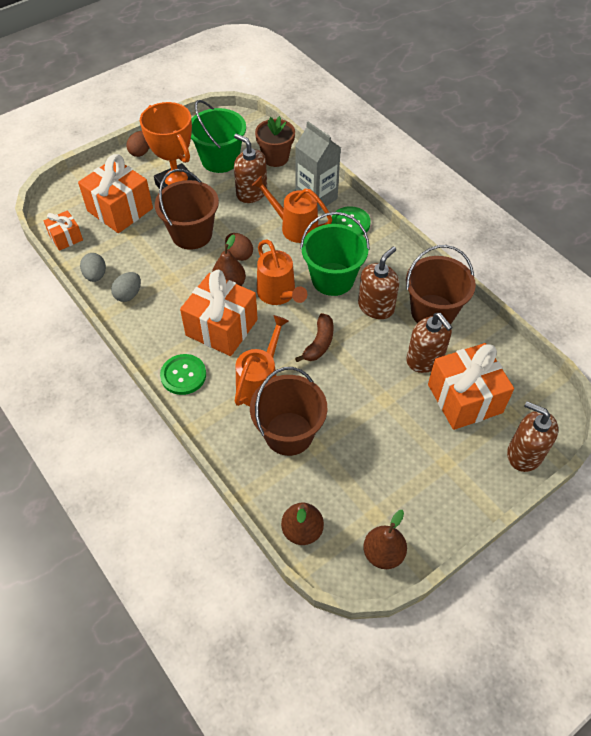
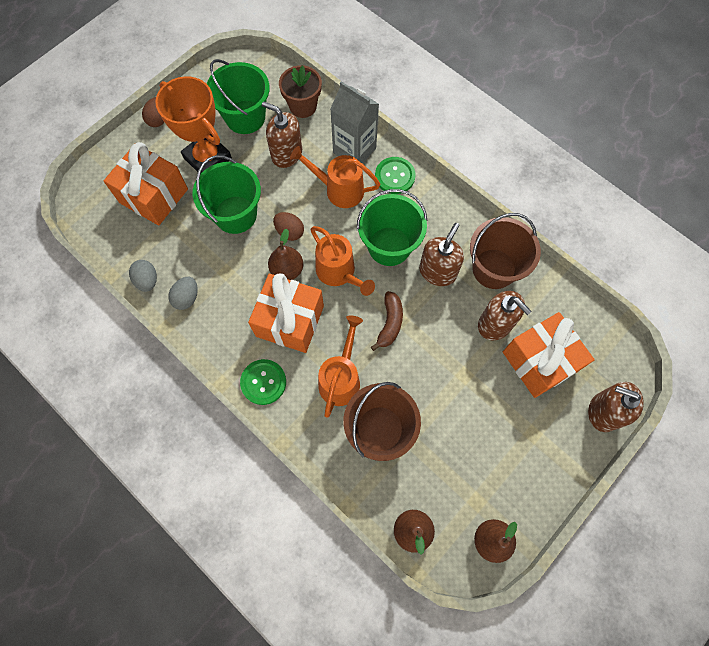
camera: 10 degrees left, 15 degrees up
orange gift [44,210,83,251] -> none
brown bucket [155,169,219,250] -> green bucket [193,155,261,234]

